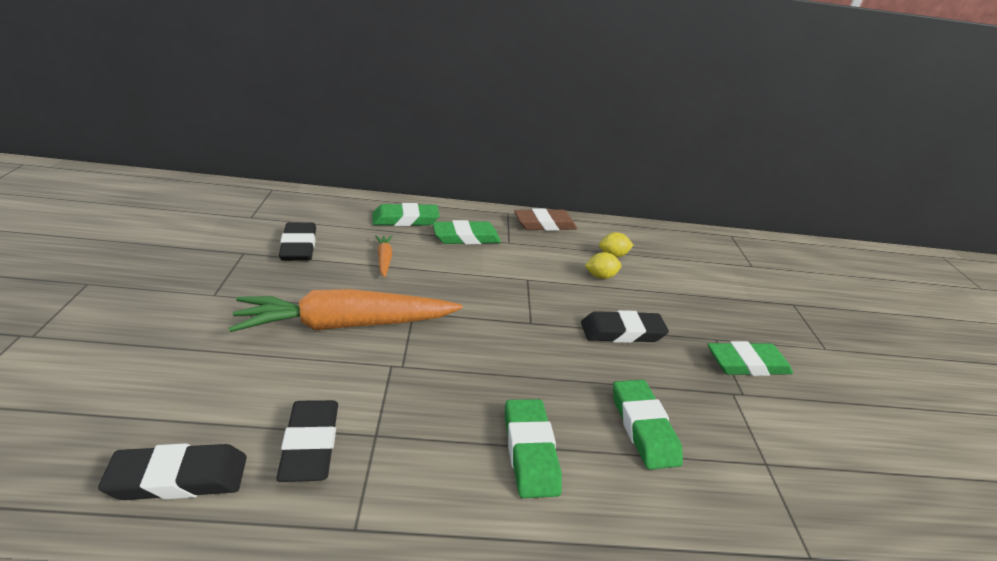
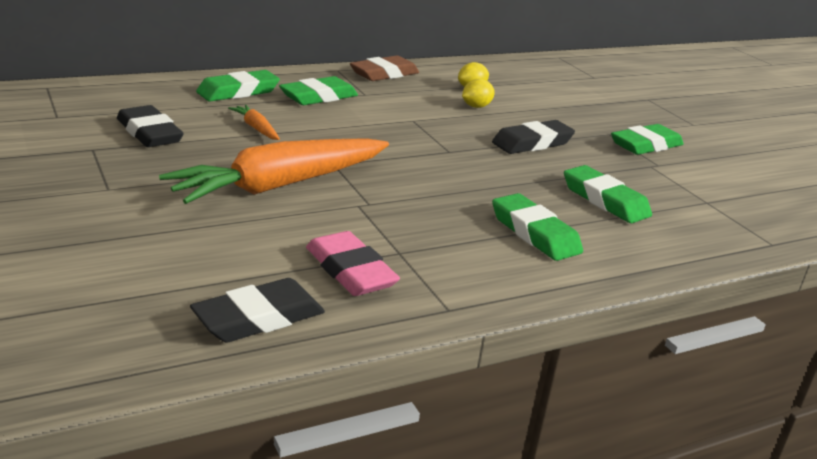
camera: 25 degrees left, 5 degrees down
black eraser [276,400,338,482] -> pink eraser [306,231,400,296]

